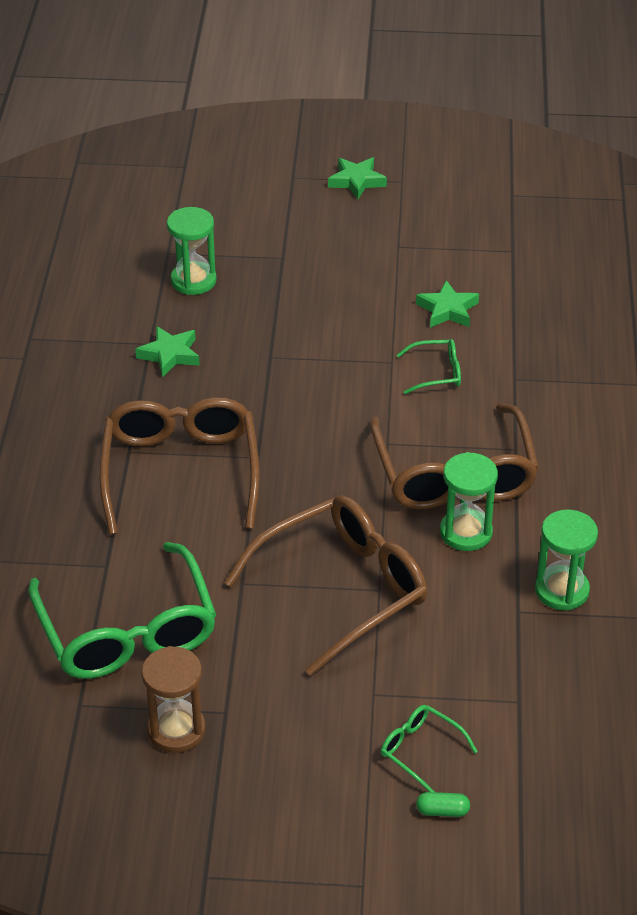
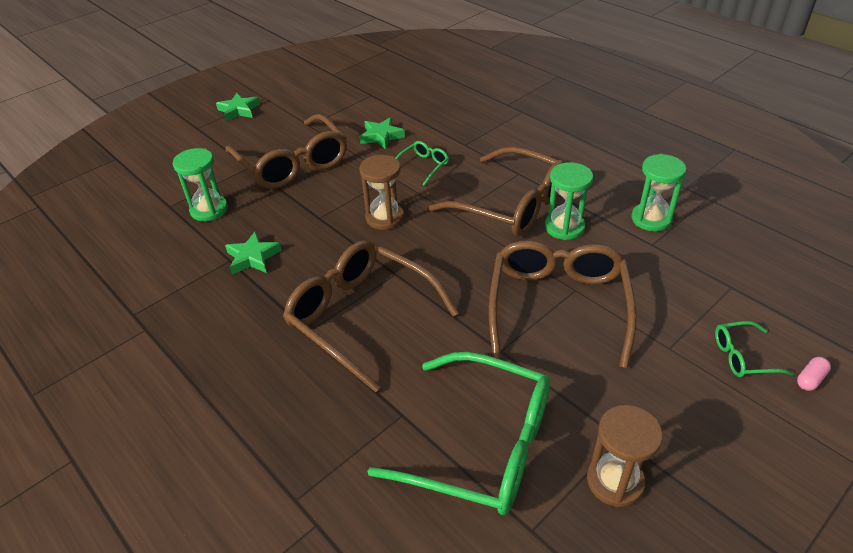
camera: 45 degrees left, 0 degrees up
green capsule [416,792,470,817] -> pink capsule [797,357,831,391]
none -> brown glasses [225,114,347,189]
none -> brown hourglass [359,155,404,230]

